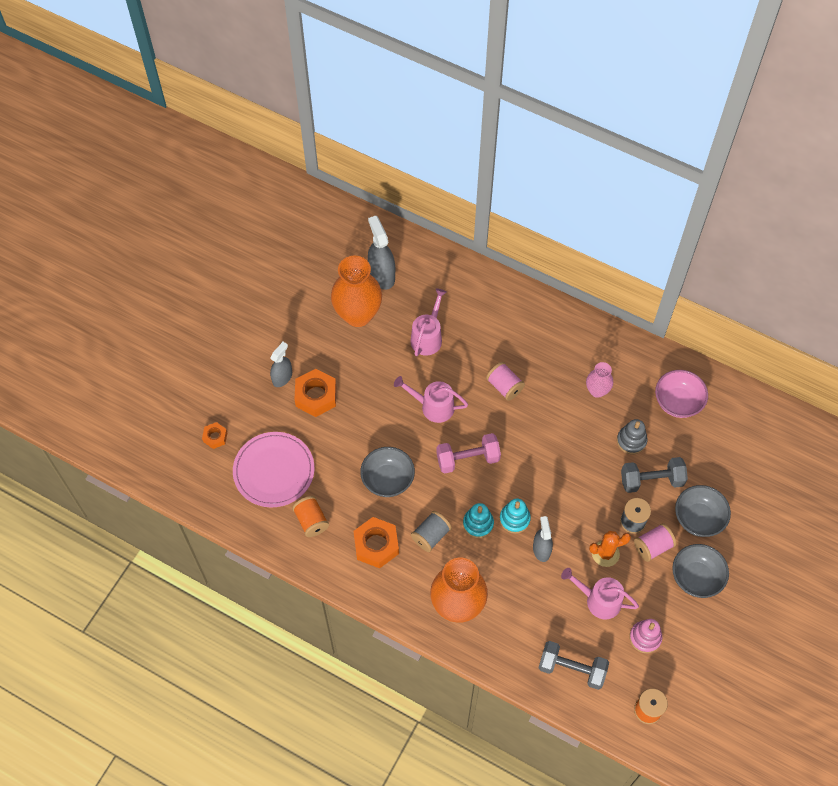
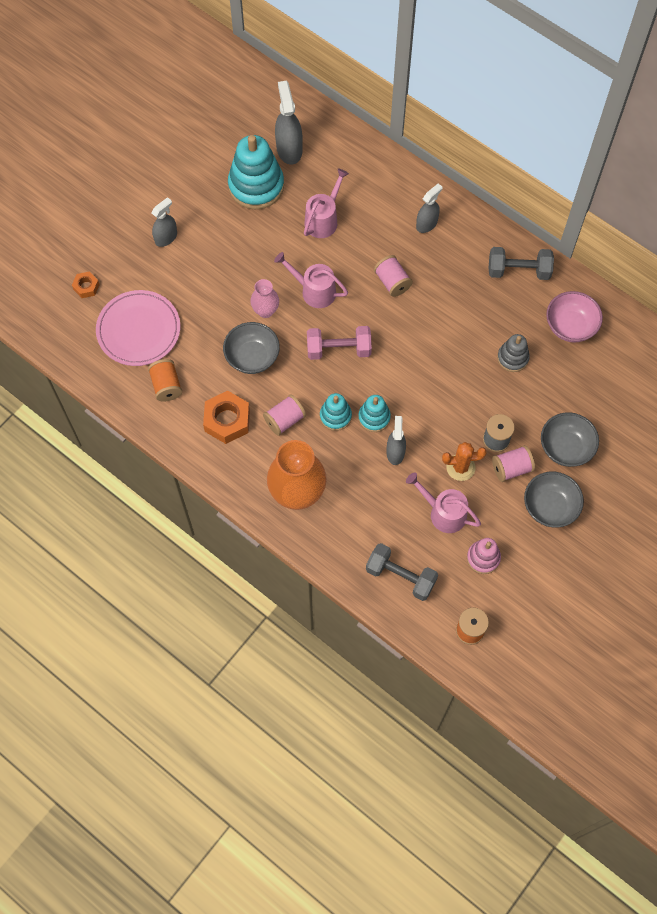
camera: 10 degrees right, 5 degrees up
orange nut [295,369,336,417] -> none
orange vase [331,256,382,327] -> turquoise stacking toy [228,135,284,209]
grey spool [411,511,452,552] -> pink spool [263,394,306,436]
pink vase [586,362,613,398] -> pink vase moved to [250,279,279,318]
grey dumbbell [621,457,688,493] -> grey dumbbell moved to [489,247,554,280]
none -> grey spray bottle [416,183,442,233]

